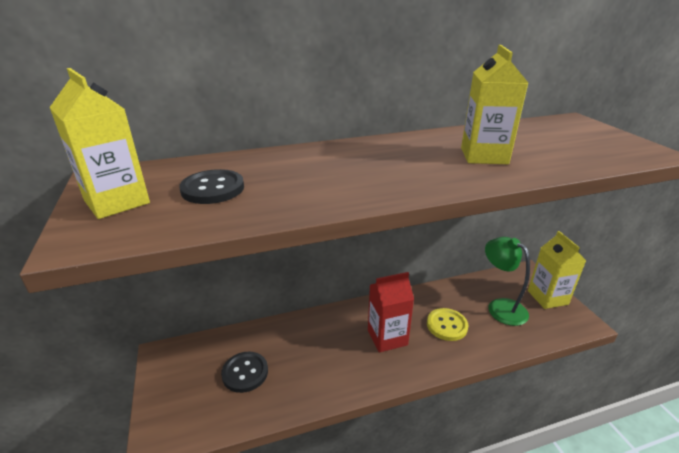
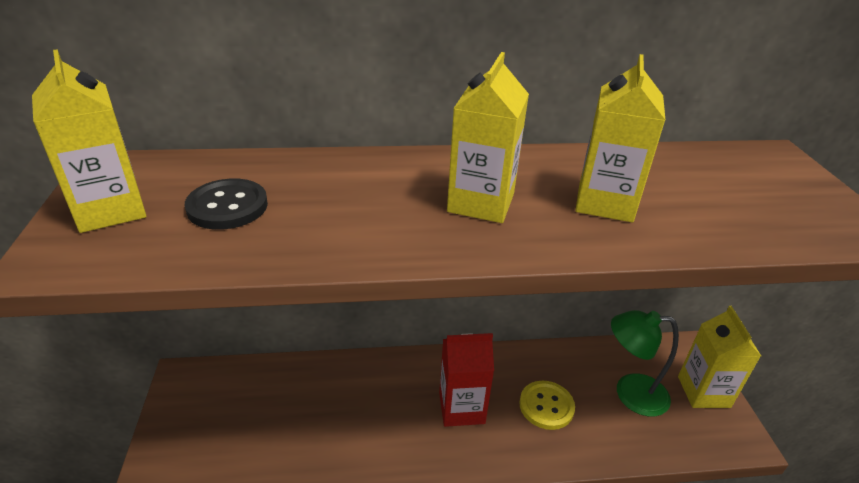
camera: 10 degrees right, 5 degrees up
black button [221,351,268,393] -> none
green lamp [485,237,530,326] -> green lamp turned 60 degrees counterclockwise [611,310,679,417]
none -> yellow carton [447,52,529,223]

